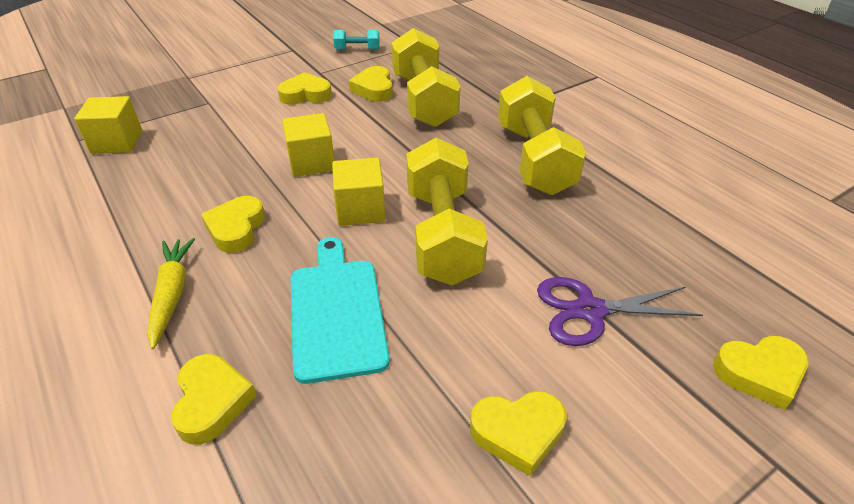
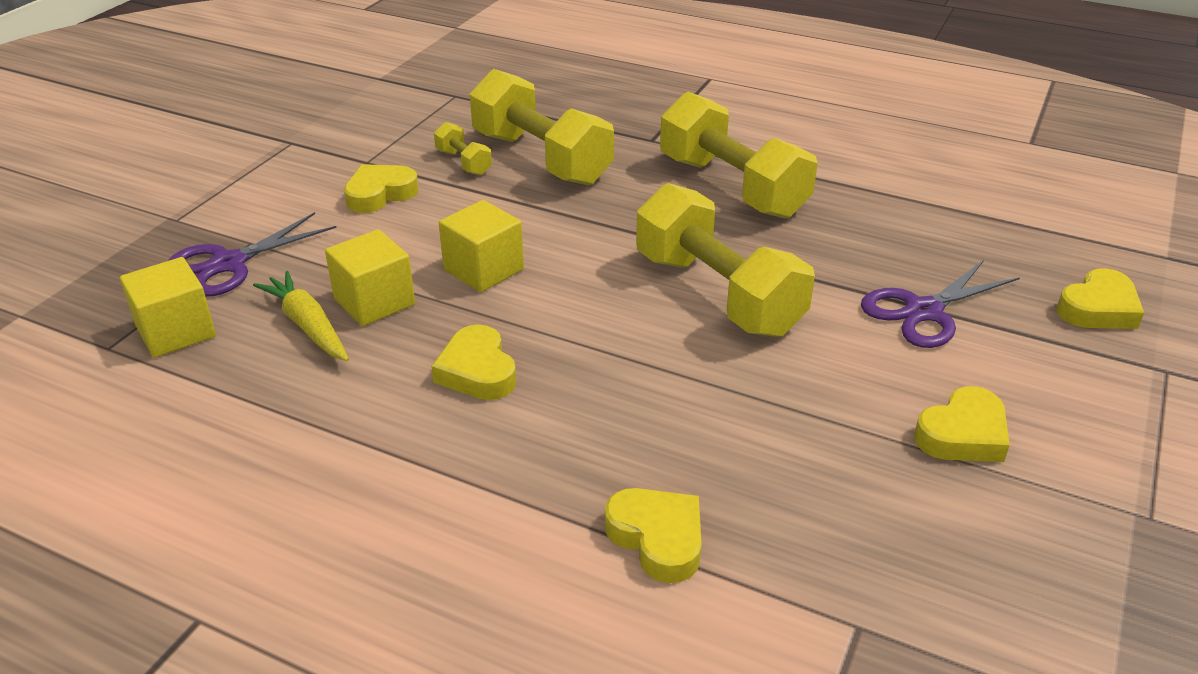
camera: 30 degrees left, 5 degrees down
yellow carrot [147,238,195,349] -> yellow carrot moved to [253,271,349,361]
turquoise cutting board [291,237,390,384] -> none
yellow cube [332,158,386,226] -> yellow cube moved to [325,229,415,326]
turquoise dumbbell [333,30,380,50] -> none
yellow heart [349,66,393,102] -> yellow dumbbell [434,122,492,175]
none -> purple scissors [168,212,337,297]

